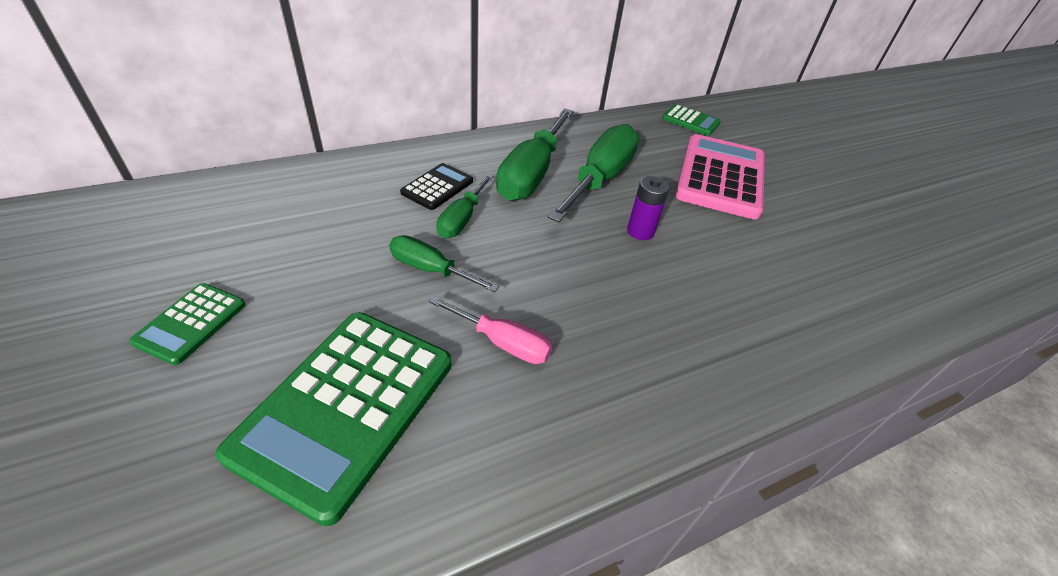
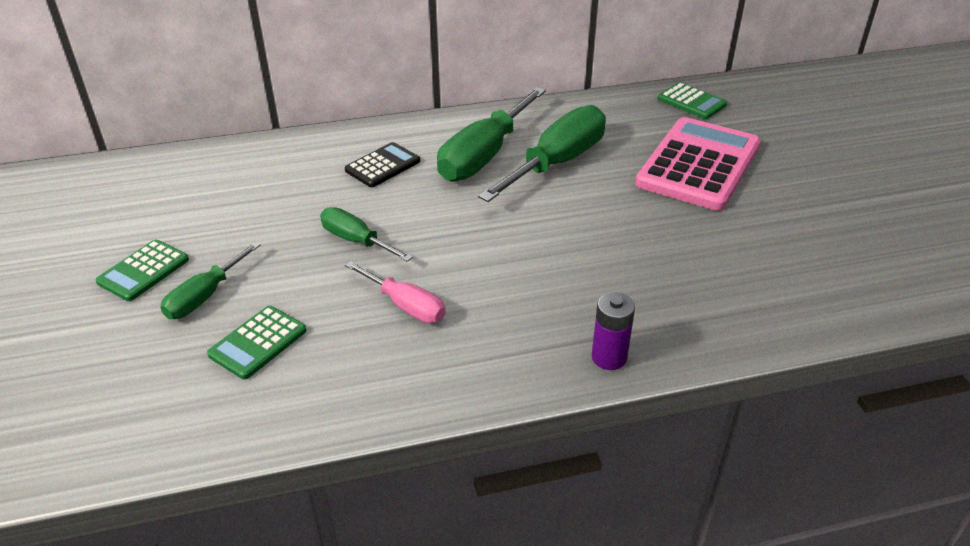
camera: 15 degrees right, 5 degrees down
green calculator [215,312,451,526] -> green calculator [207,306,306,379], size x0.49
green screwdriver [436,174,494,238] -> green screwdriver moved to [160,242,261,319]
purple battery [627,176,670,240] -> purple battery moved to [592,292,635,370]

